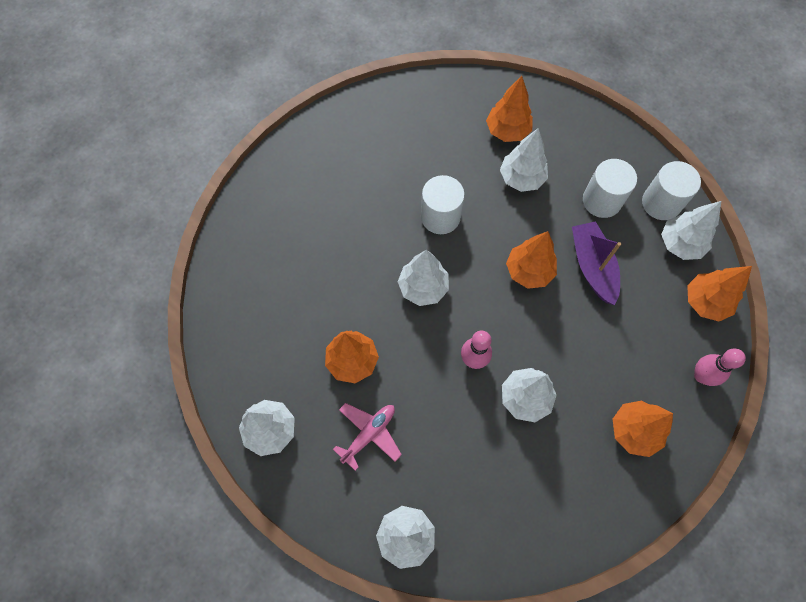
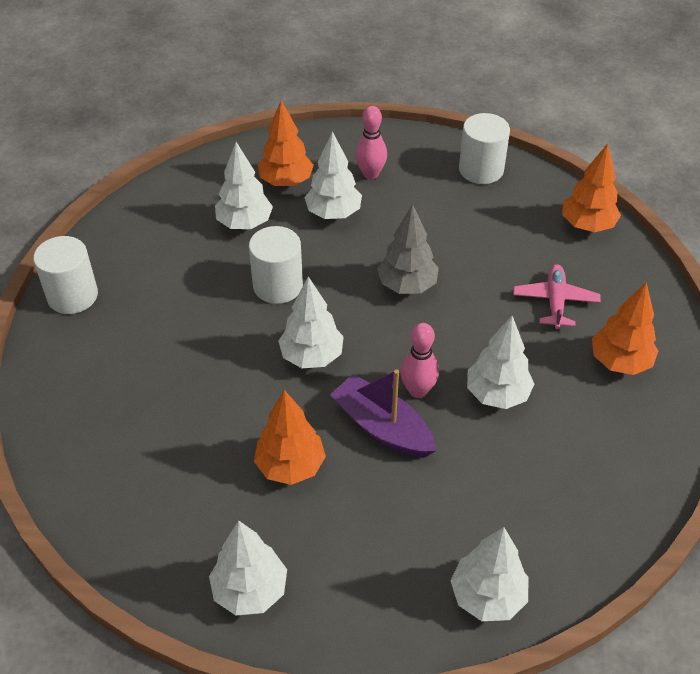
camera: 35 degrees left, 20 degrees down
pink plane [333,403,402,471] -> pink plane moved to [513,264,601,329]
orange tree [506,231,557,289] -> grey tree [377,204,439,294]
purple boat [572,221,621,305] -> purple boat moved to [330,369,436,457]
white cylinder [583,159,637,218] -> white cylinder moved to [33,236,98,314]
white tree [661,201,721,260] -> white tree moved to [215,142,273,229]
pink bowling pin [694,348,746,386] -> pink bowling pin moved to [355,106,387,179]

